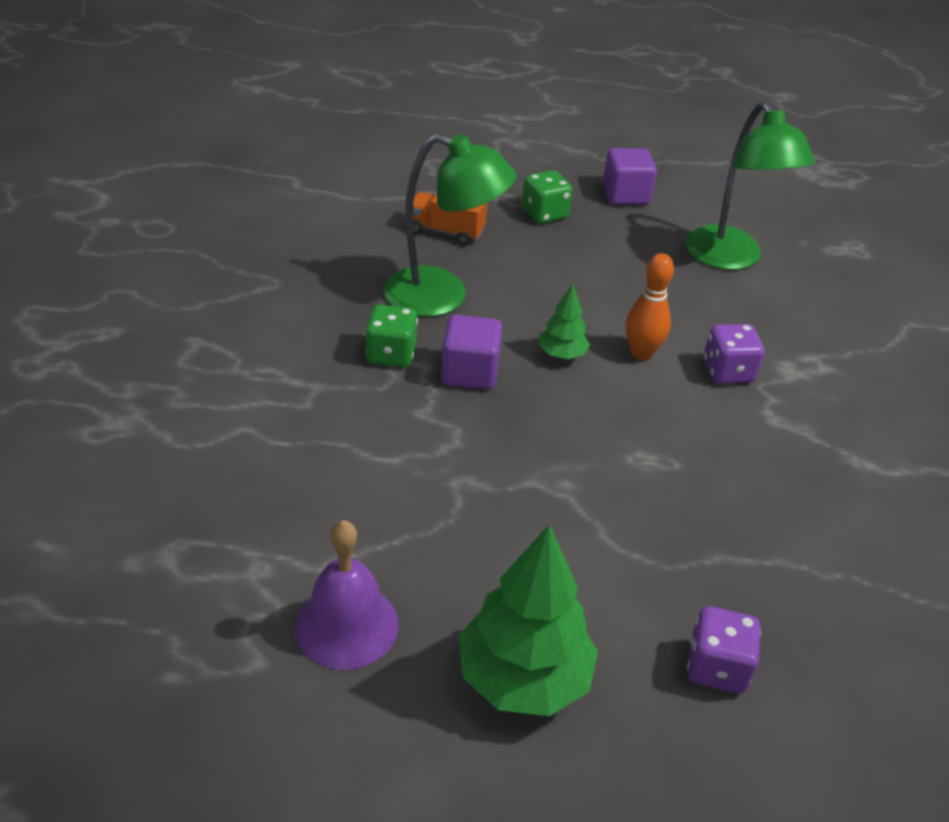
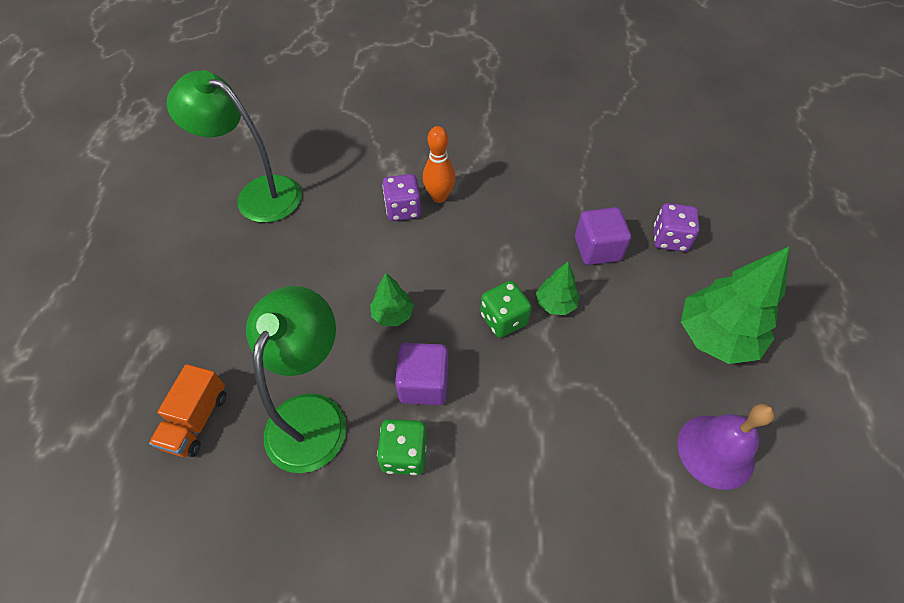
camera: 90 degrees left, 15 degrees up
green dice [522,170,573,223] -> green dice moved to [480,281,532,338]
purple cube [603,148,657,205] -> purple cube moved to [575,207,631,265]
orange bowling pin [626,253,674,360] -> orange bowling pin moved to [423,126,456,203]
green lamp [685,101,815,270] -> green lamp turned 135 degrees counterclockwise [166,70,302,223]
none -> green tree [536,262,580,315]

